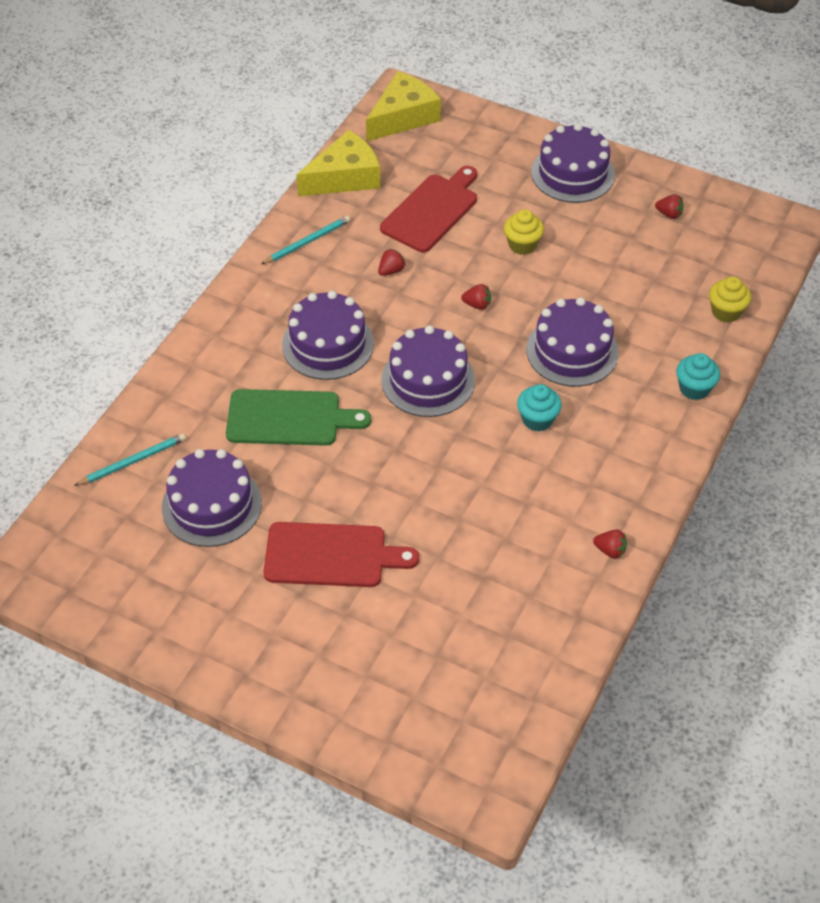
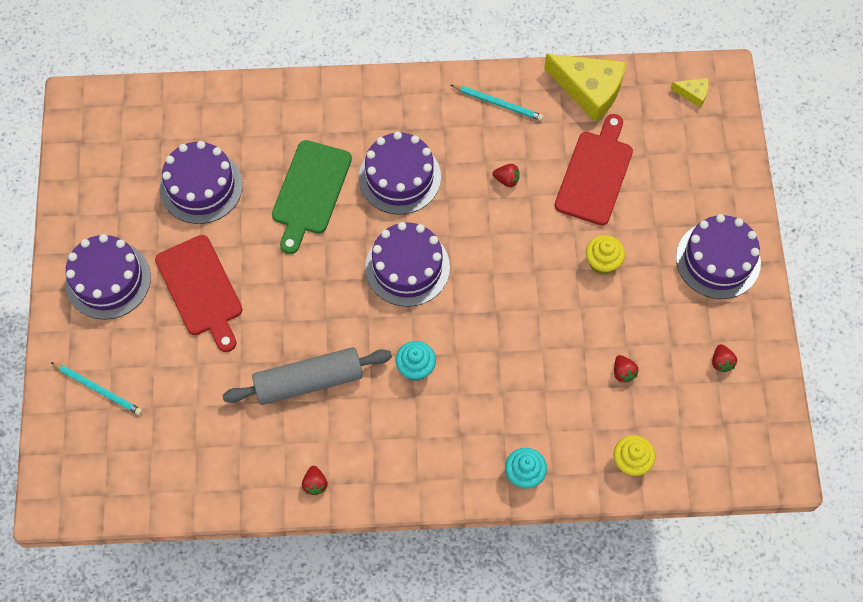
camera: 60 degrees right, 15 degrees up
turquoise pencil [74,433,186,486] -> turquoise pencil moved to [51,362,142,415]
green cutting board [226,389,371,446] -> green cutting board turned 45 degrees clockwise [272,140,352,254]
yellow cheese [366,71,441,142] -> yellow cheese [670,78,709,108], size x0.46
red cutting board [380,166,477,252] -> red cutting board turned 75 degrees counterclockwise [555,114,633,225]
red strawberry [461,284,491,310] -> red strawberry moved to [614,355,639,382]
purple cake [526,297,619,387] -> purple cake moved to [65,234,151,320]
none -> grey rolling pin [222,347,392,405]

